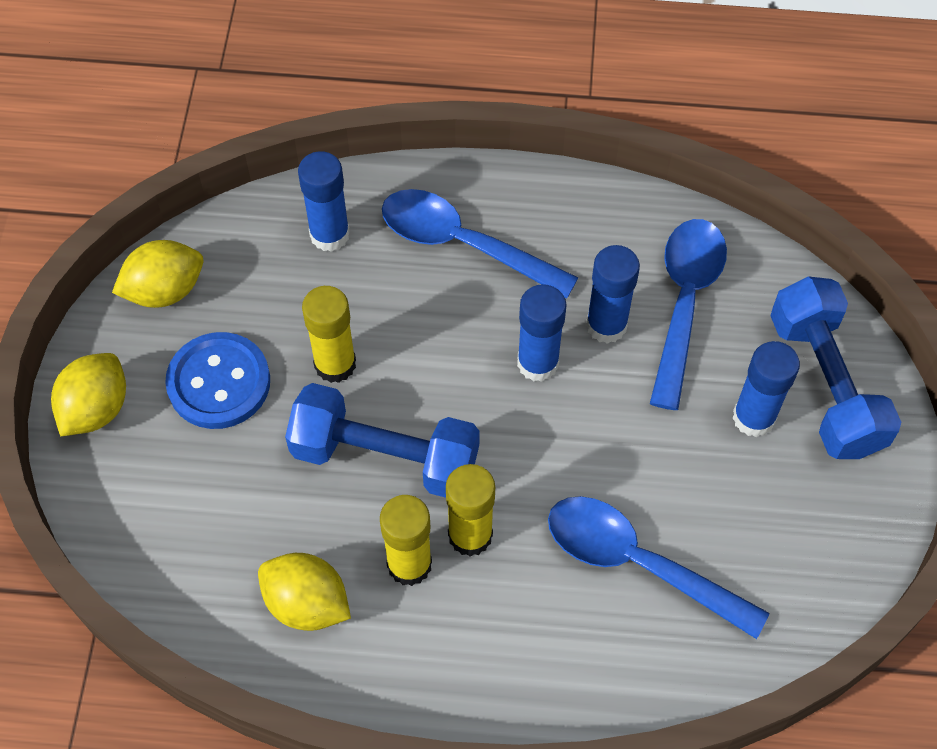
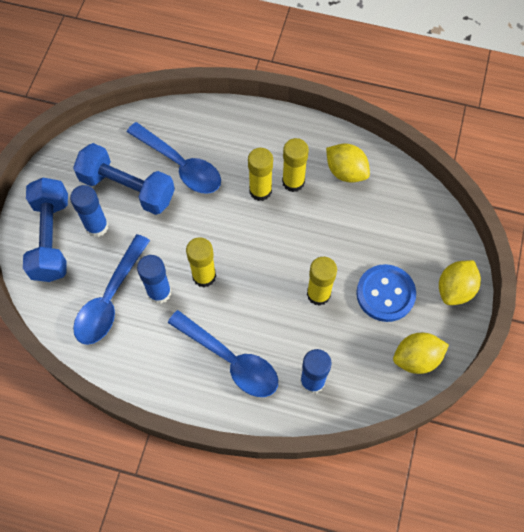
camera: 170 degrees left, 5 degrees up
blue dumbbell [285,383,480,498] -> blue dumbbell moved to [73,143,175,215]
blue glue stick [517,284,567,382] -> yellow glue stick [186,237,216,287]

